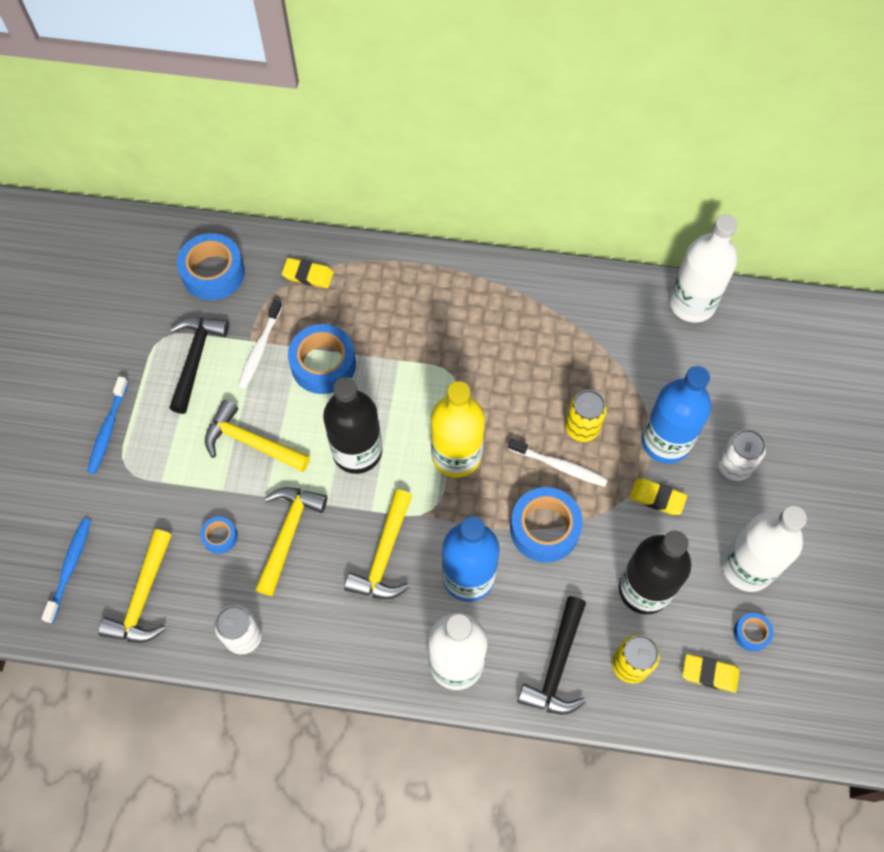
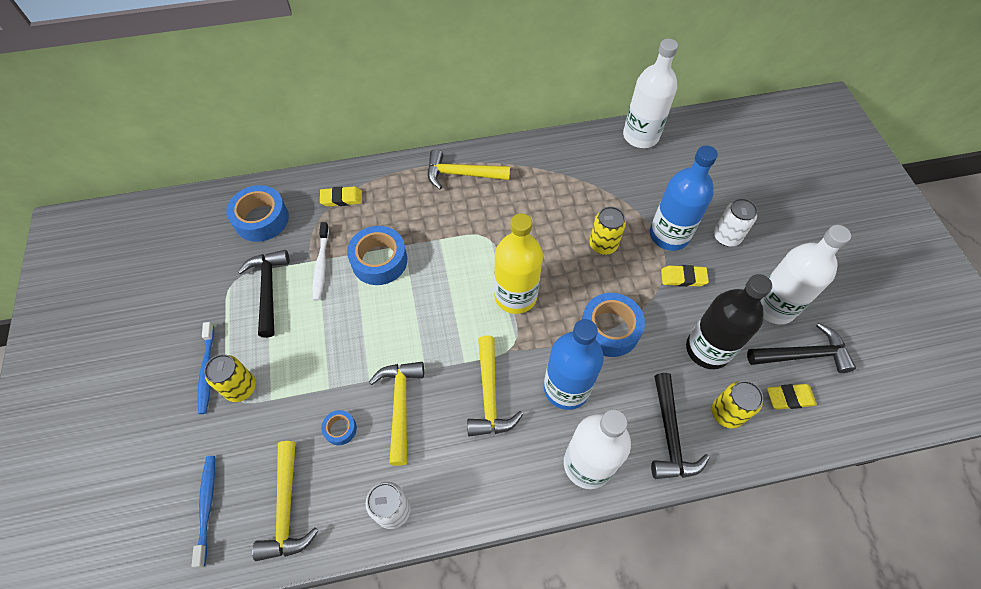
camera: 20 degrees left, 5 degrees down
yellow hammer [205,400,310,472] -> yellow hammer moved to [428,149,510,189]
black bottle [323,377,382,474] -> none
white toothbrush [508,438,608,487] -> none
blue tape [734,613,774,652] -> black hammer [747,323,856,373]
none -> yellow can [204,354,256,402]

